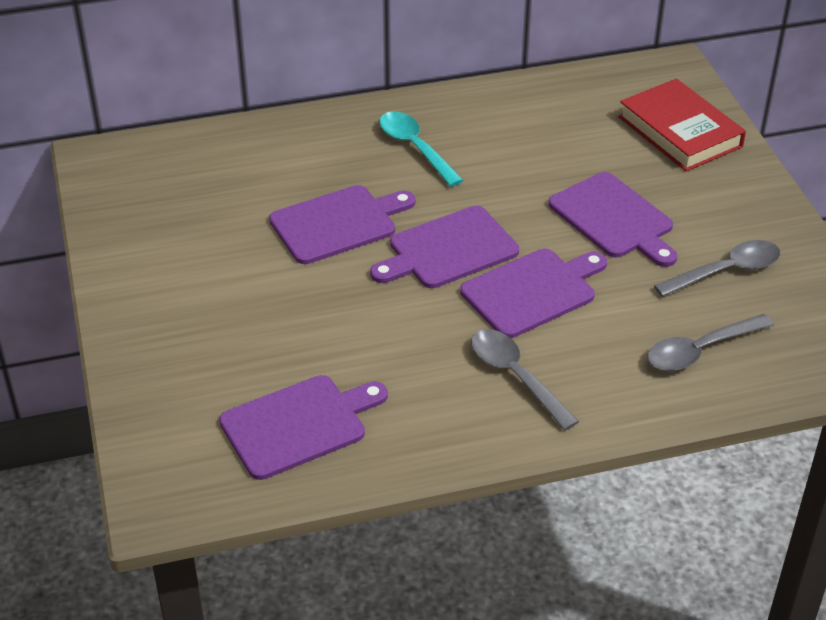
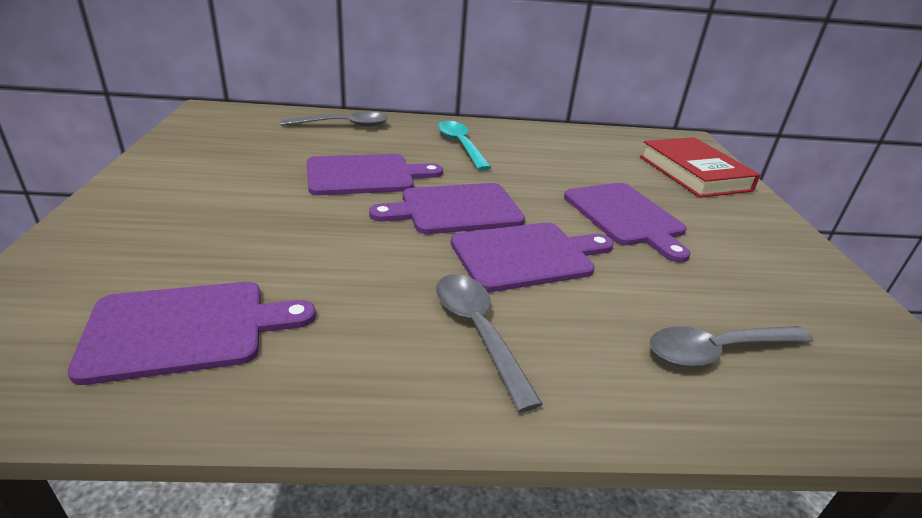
camera: 10 degrees right, 10 degrees down
grey spoon [654,240,780,297] -> grey spoon moved to [281,112,388,127]

